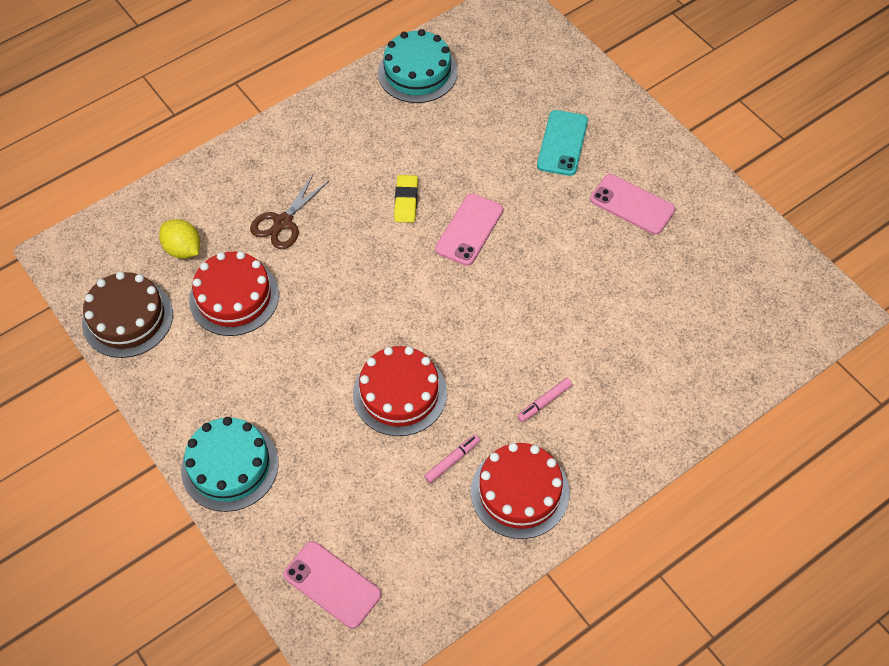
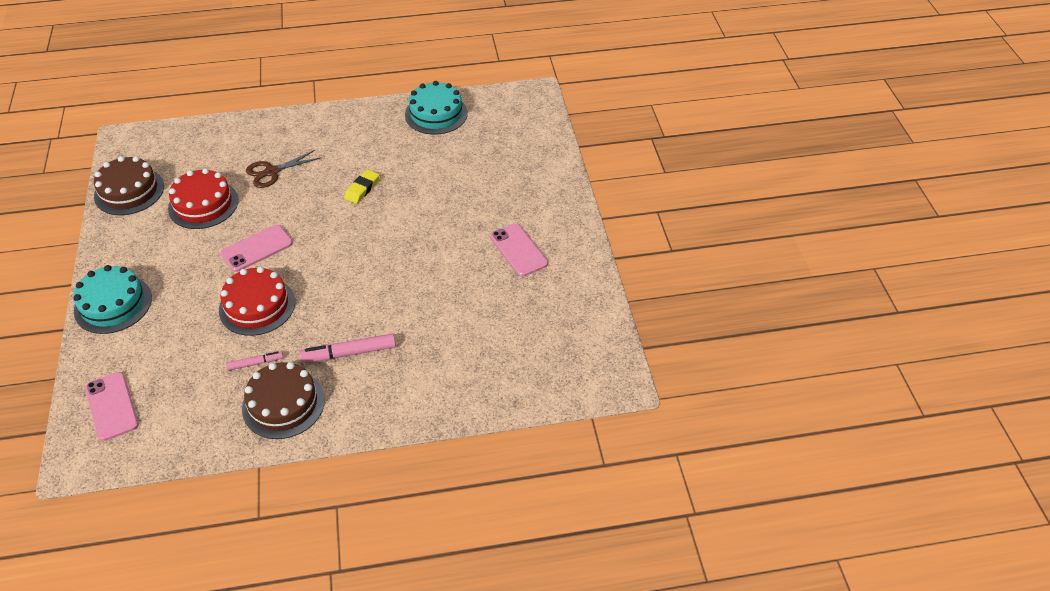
camera: 25 degrees right, 10 degrees down
yellow lemon [159,219,200,259] -> none
pink phone [435,193,503,266] -> pink phone moved to [221,225,293,272]
red cake [471,443,569,539] -> brown cake [242,362,325,439]
pink marker [517,378,572,422] -> pink marker [299,334,396,363], size x1.71
turquoise phone [537,110,588,176] -> none

